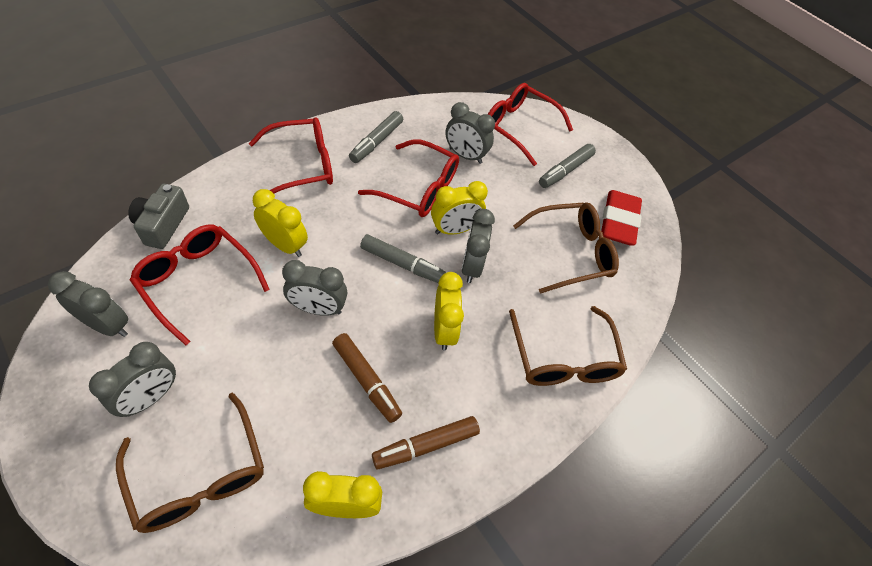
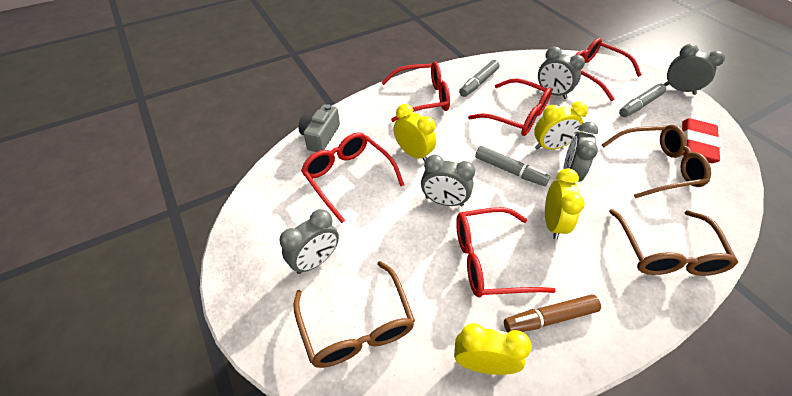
camera: 15 degrees right, 5 degrees down
grey clock [48,271,128,337] -> grey clock moved to [664,44,725,95]
brown marker [332,333,402,423] -> red glasses [456,207,556,298]

